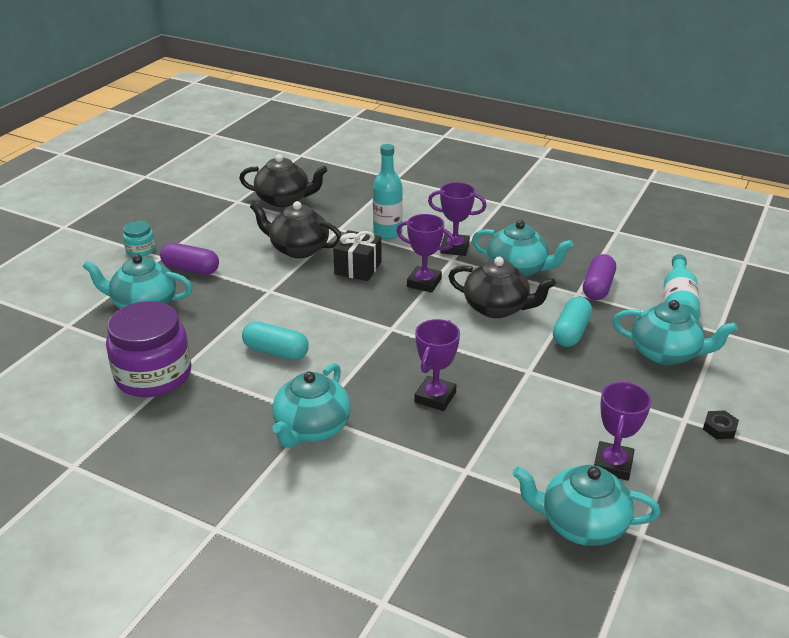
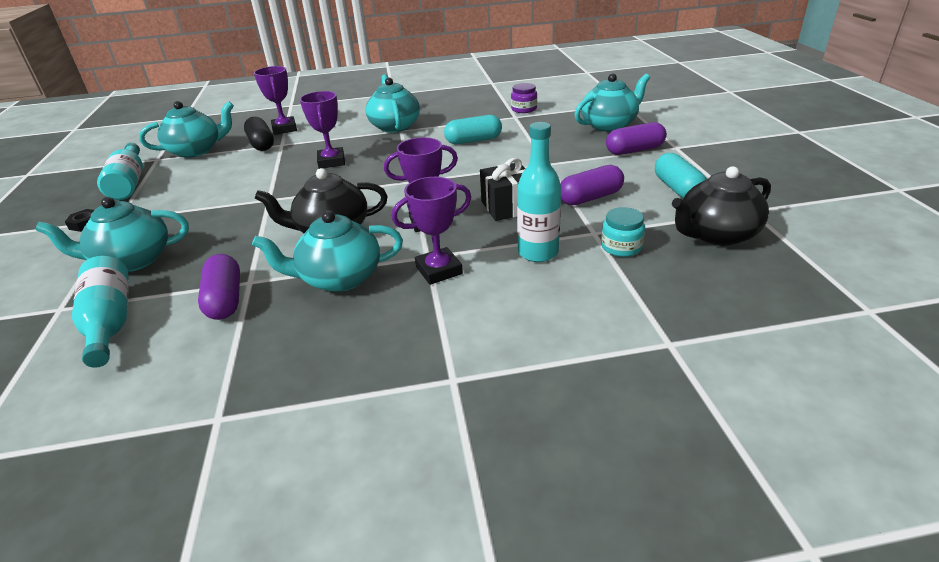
camera: 145 degrees right, 0 degrees up
purple jar [106,301,191,397] -> purple jar [511,83,537,113], size x0.47
turquoise jar [123,221,156,256] -> turquoise jar moved to [601,207,645,257]
black teapot [250,201,342,258] -> purple capsule [560,165,624,205]
turquoise capsule [553,297,592,347] -> turquoise capsule moved to [655,153,707,198]
purple trophy [594,381,651,481] -> purple trophy moved to [254,66,297,135]
none -> turquoise bottle [97,143,143,200]
none -> black capsule [244,117,274,151]

